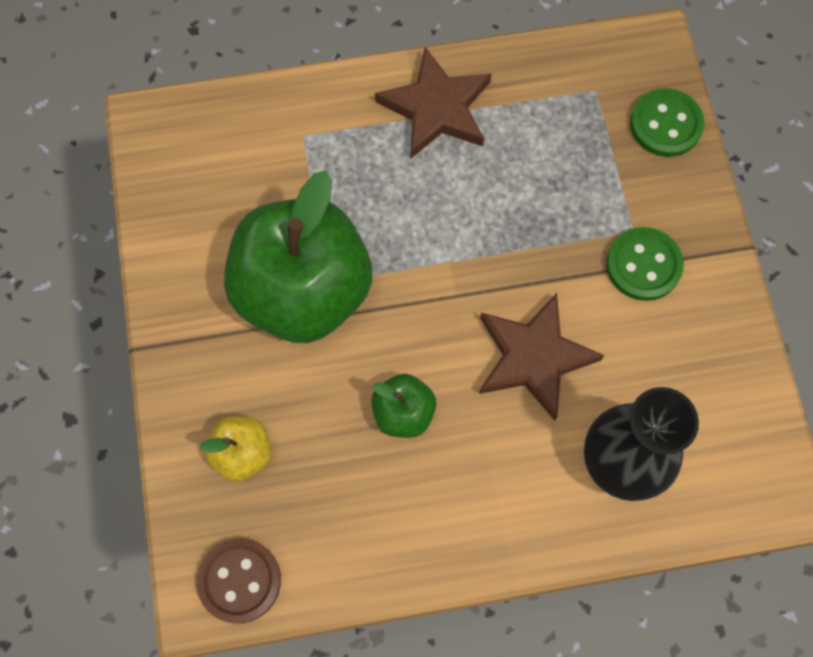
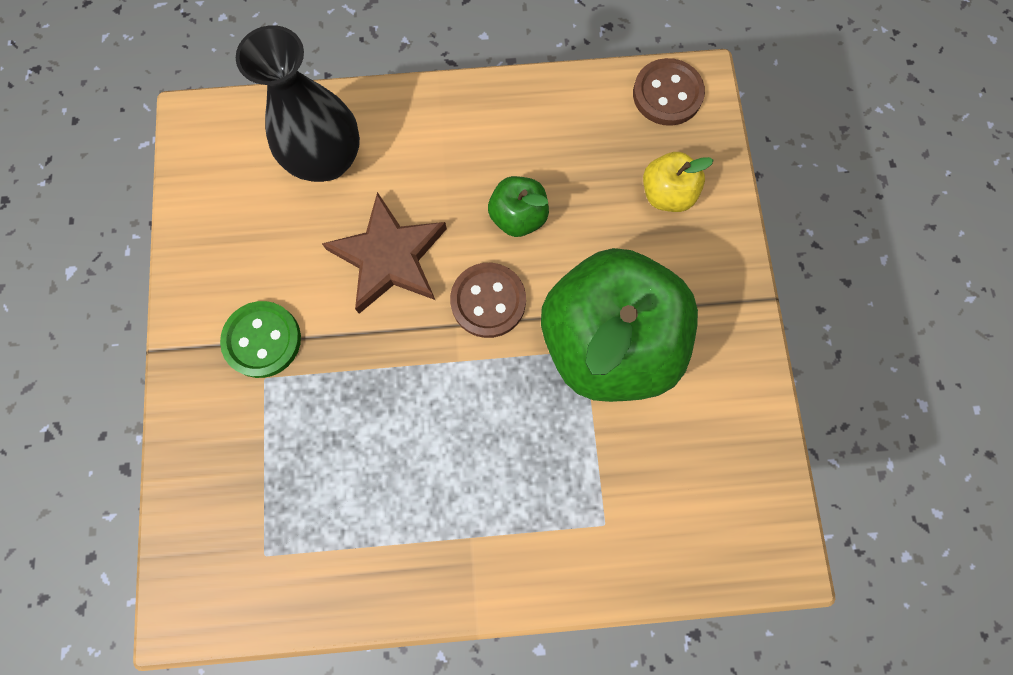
camera: 175 degrees left, 5 degrees up
brown star [375,47,492,159] -> none
green button [630,88,704,157] -> none
none -> brown button [450,263,526,338]

